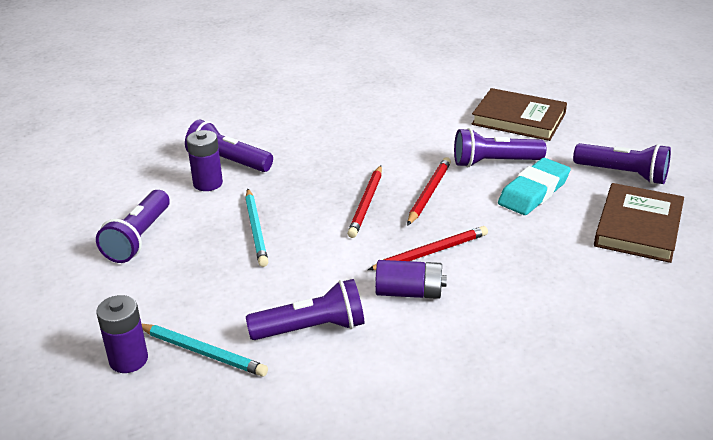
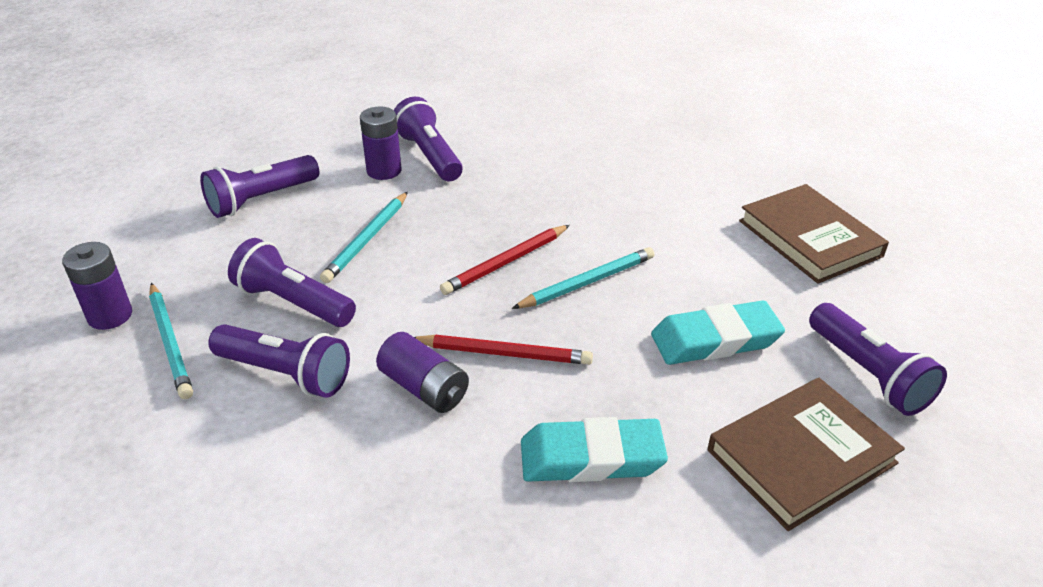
camera: 35 degrees right, 5 degrees up
red pencil [407,157,451,226] -> turquoise pencil [512,247,654,309]
purple flashlight [454,128,546,167] -> purple flashlight moved to [228,238,356,327]
none -> turquoise eraser [521,417,668,482]

